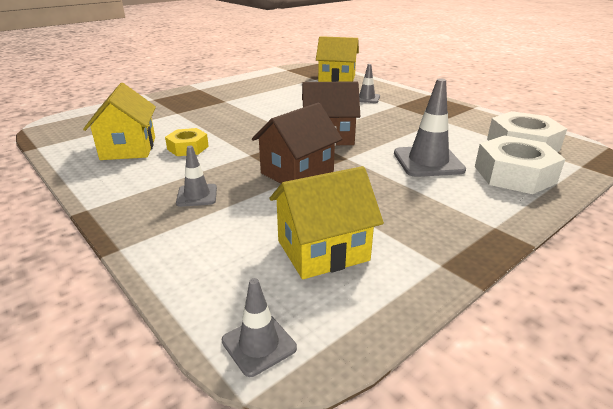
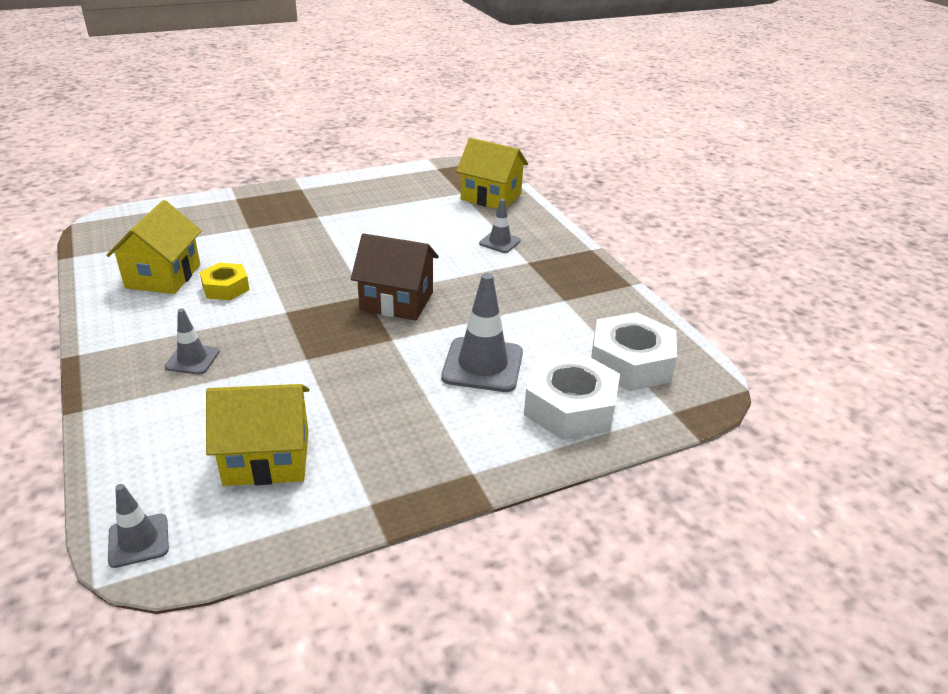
camera: 15 degrees right, 5 degrees up
brown house [252,103,342,183] -> none

